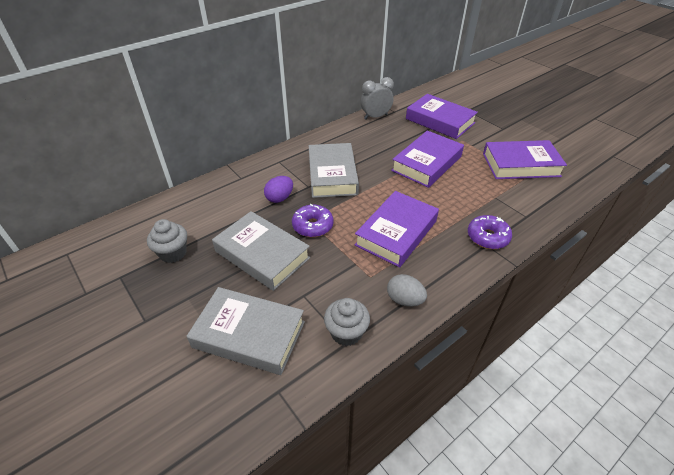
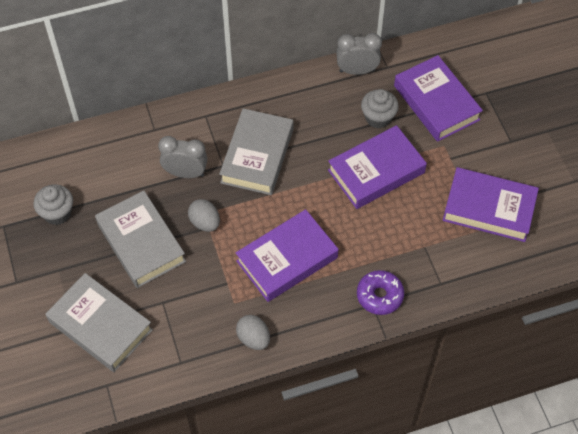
camera: 20 degrees right, 15 degrees up
purple egg [264,176,293,203] -> grey clock [158,136,207,178]
purple donut [292,204,334,237] -> grey egg [188,199,220,232]
grey cupcake [324,298,370,346] -> grey cupcake moved to [361,89,399,129]

